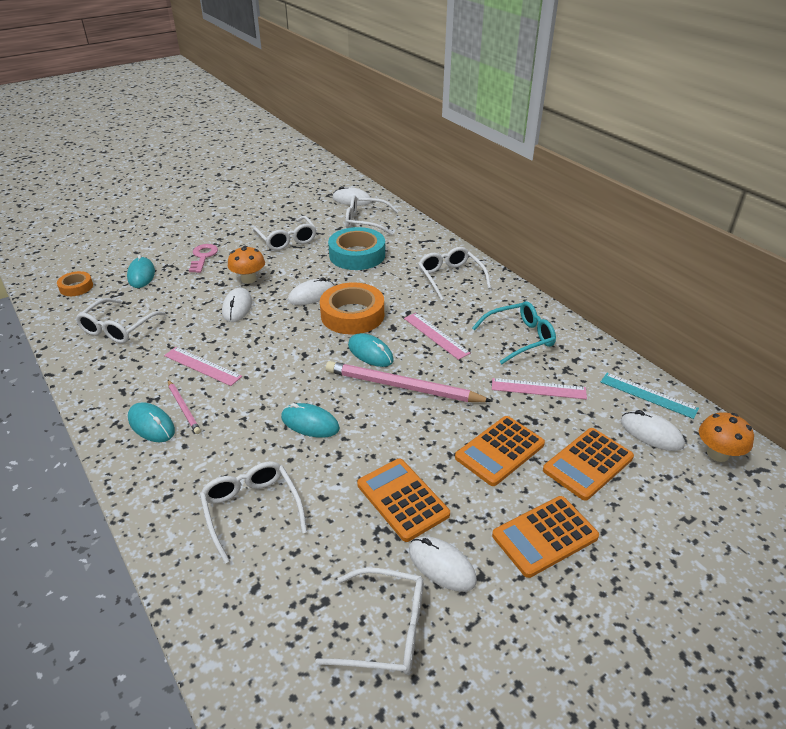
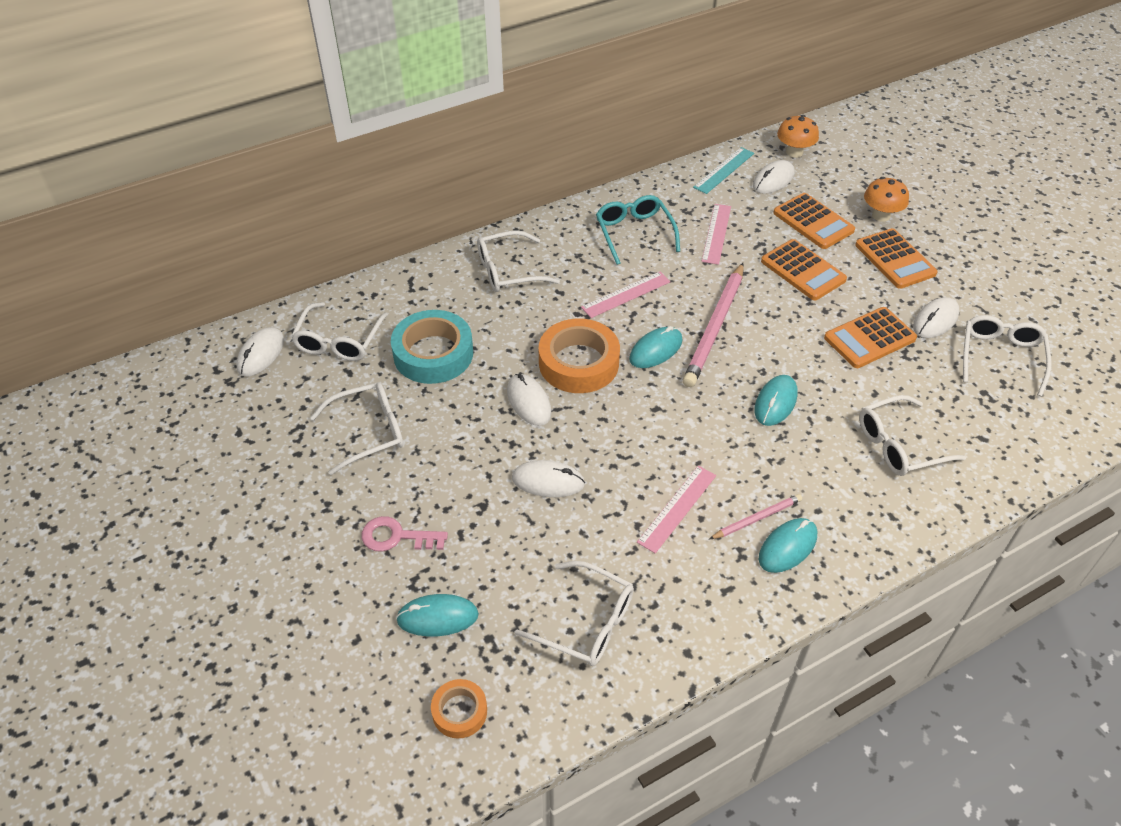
camera: 85 degrees left, 10 degrees up
orange mushroom [228,246,265,284] -> orange mushroom moved to [864,177,909,222]

